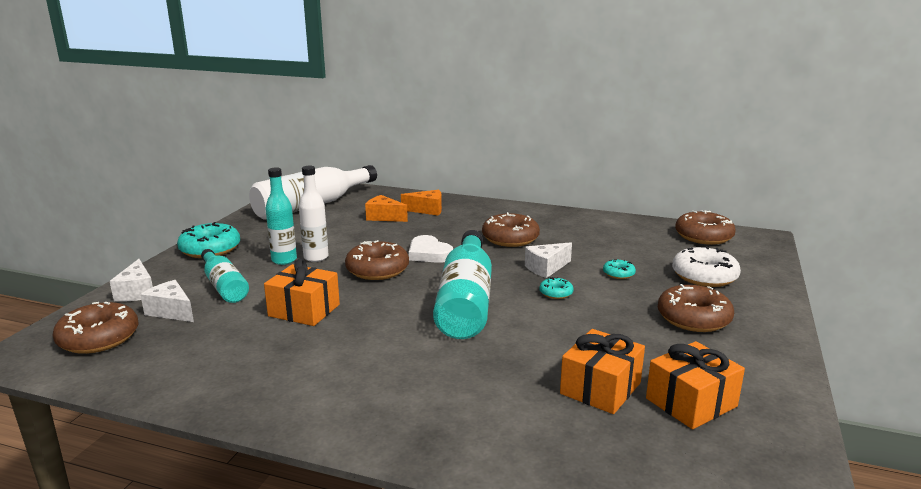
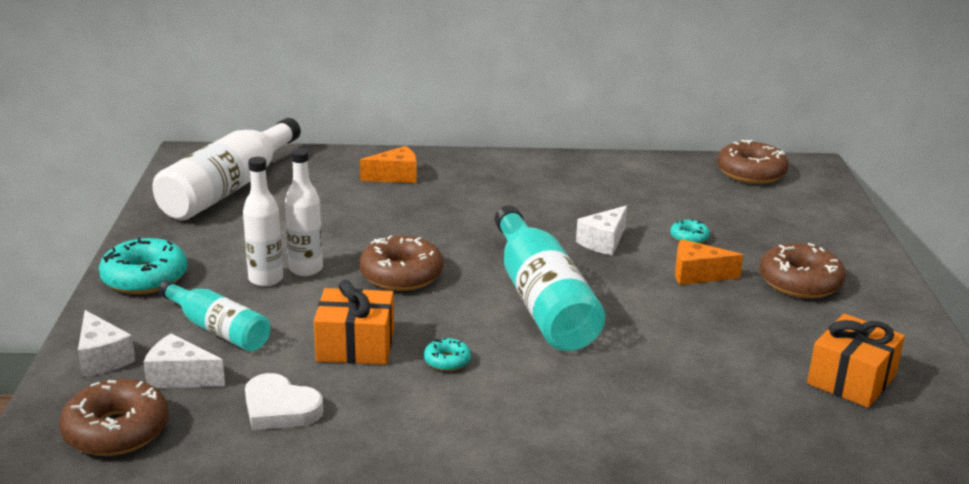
camera: 20 degrees left, 5 degrees up
turquoise bottle [266,167,297,265] -> white bottle [243,157,283,287]
orange cheese [365,195,408,222] -> orange cheese moved to [675,239,743,285]
white heart [409,235,453,263] -> white heart moved to [245,373,323,430]
brown donut [482,212,540,247] -> none
turquoise donut [539,277,574,299] -> turquoise donut moved to [424,338,471,371]
orange gift [560,329,645,414] -> none
white donut [672,246,741,287] -> none

